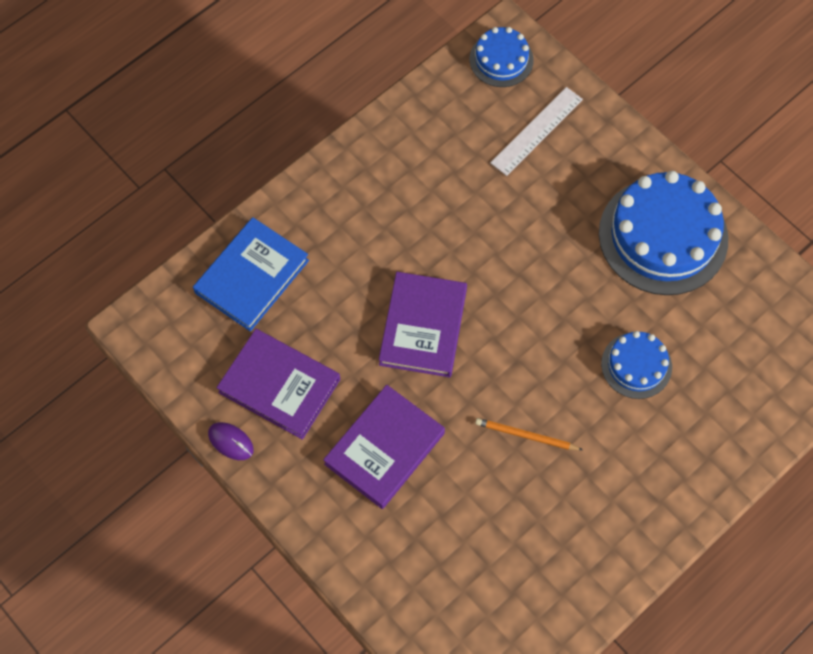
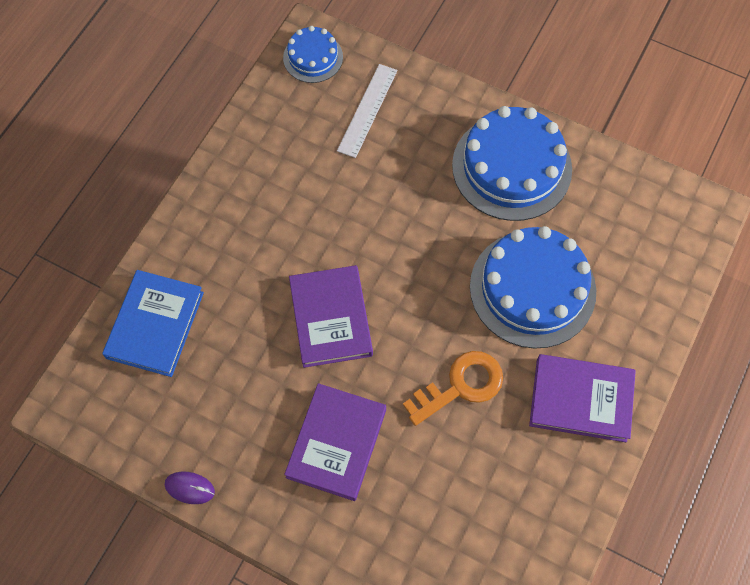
camera: 20 degrees left, 0 degrees up
purple book [217,329,340,440] -> purple book moved to [529,354,636,442]
orange pencil [475,418,583,450] -> orange key [403,351,503,426]
blue cake [601,331,672,399] -> blue cake [470,226,596,349], size x1.90

